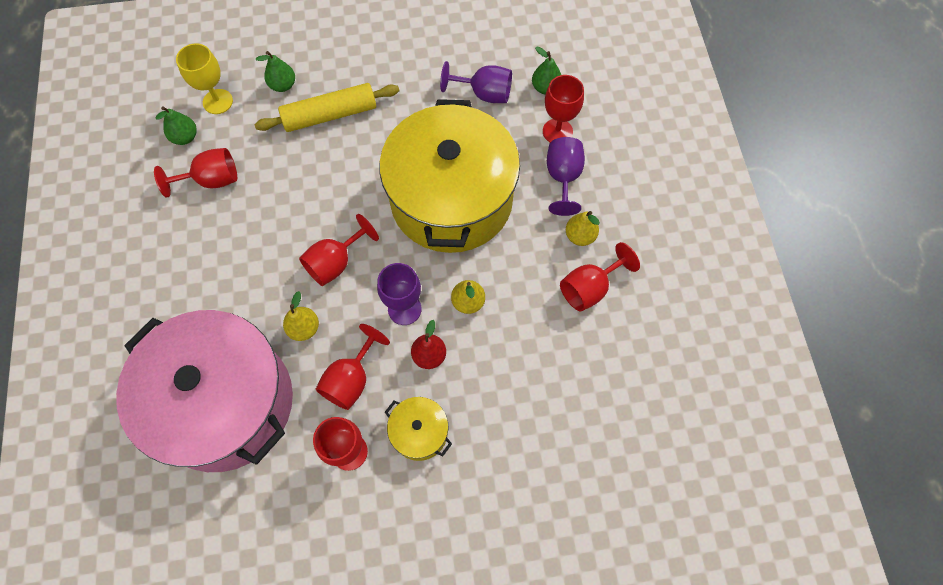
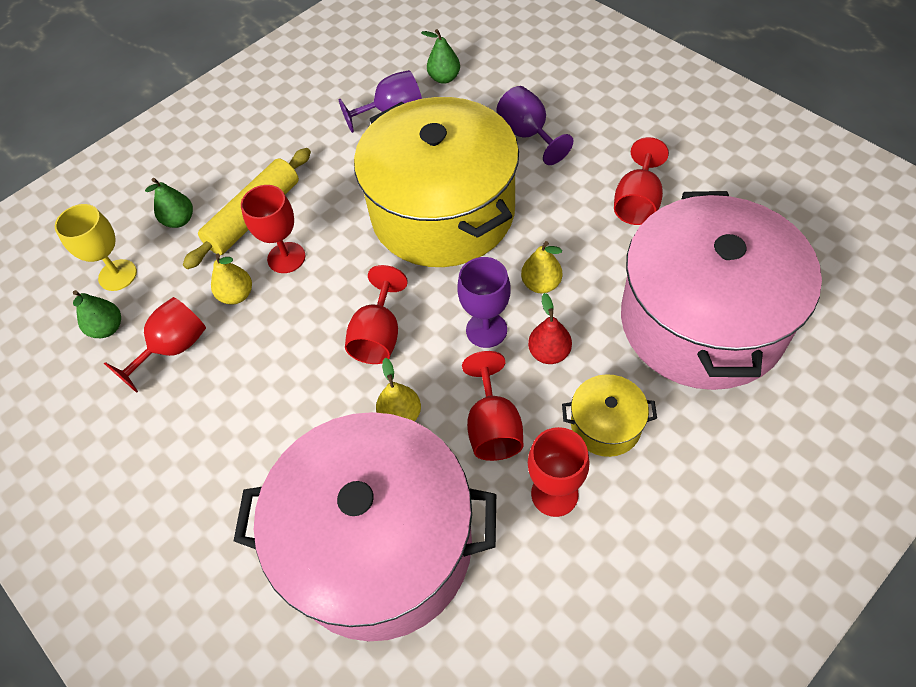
camera: 30 degrees left, 10 degrees down
red goblet [543,75,584,142] -> red goblet moved to [241,185,305,273]
yellow pear [566,211,600,246] -> yellow pear moved to [211,254,252,304]
none -> pink pot [621,191,822,390]

